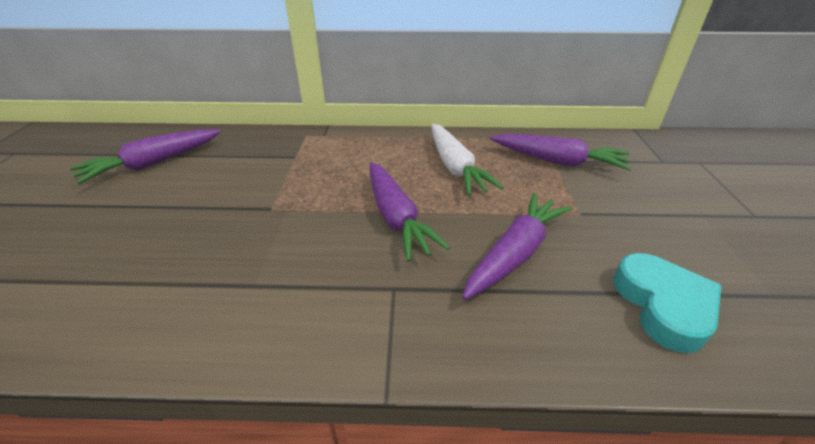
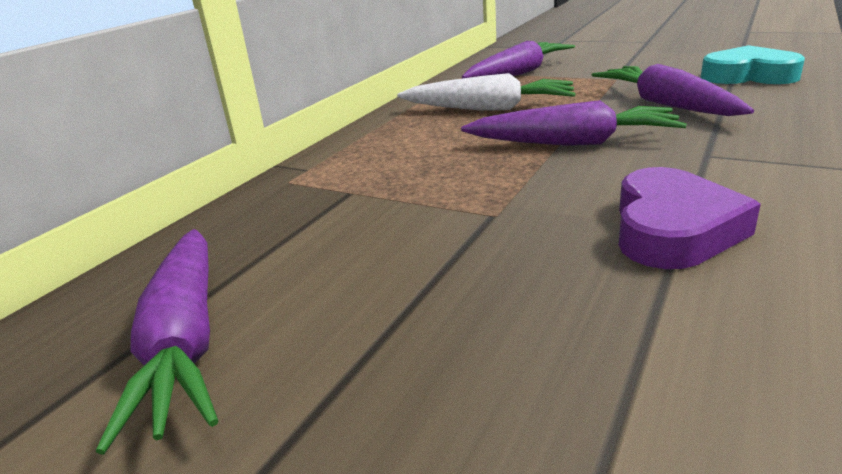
camera: 60 degrees left, 10 degrees down
none -> purple heart [619,167,761,269]

